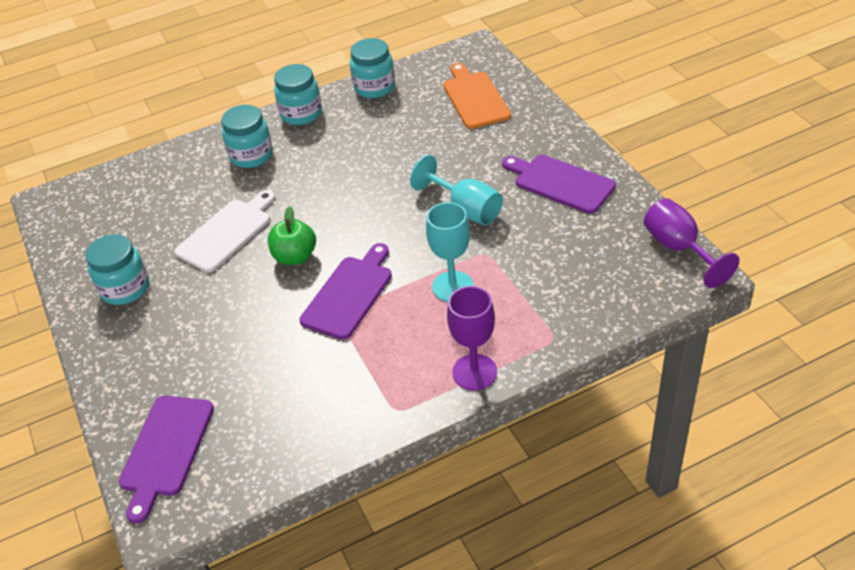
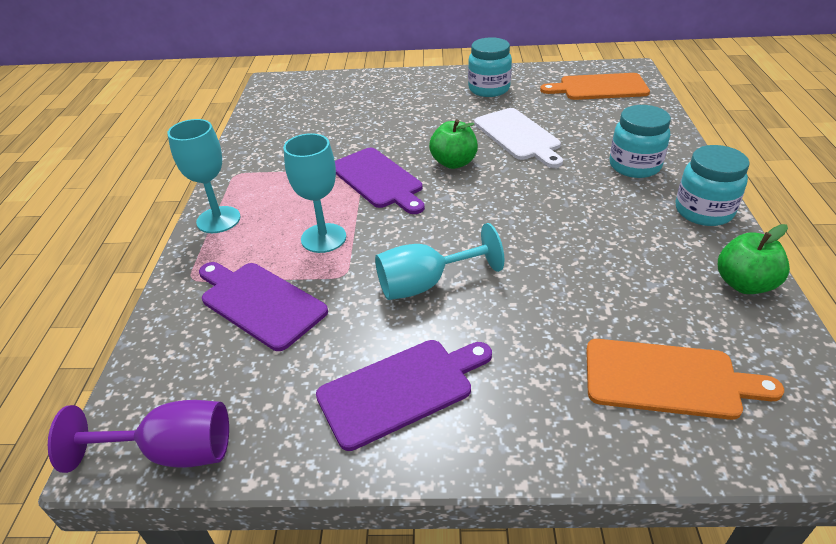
camera: 115 degrees right, 5 degrees down
purple cutting board [119,396,214,523] -> purple cutting board moved to [199,262,328,351]
turquoise jar [350,38,395,98] -> green apple [718,224,790,294]
purple goblet [447,286,497,390] -> turquoise goblet [167,119,241,233]
none -> orange cutting board [540,73,650,100]

